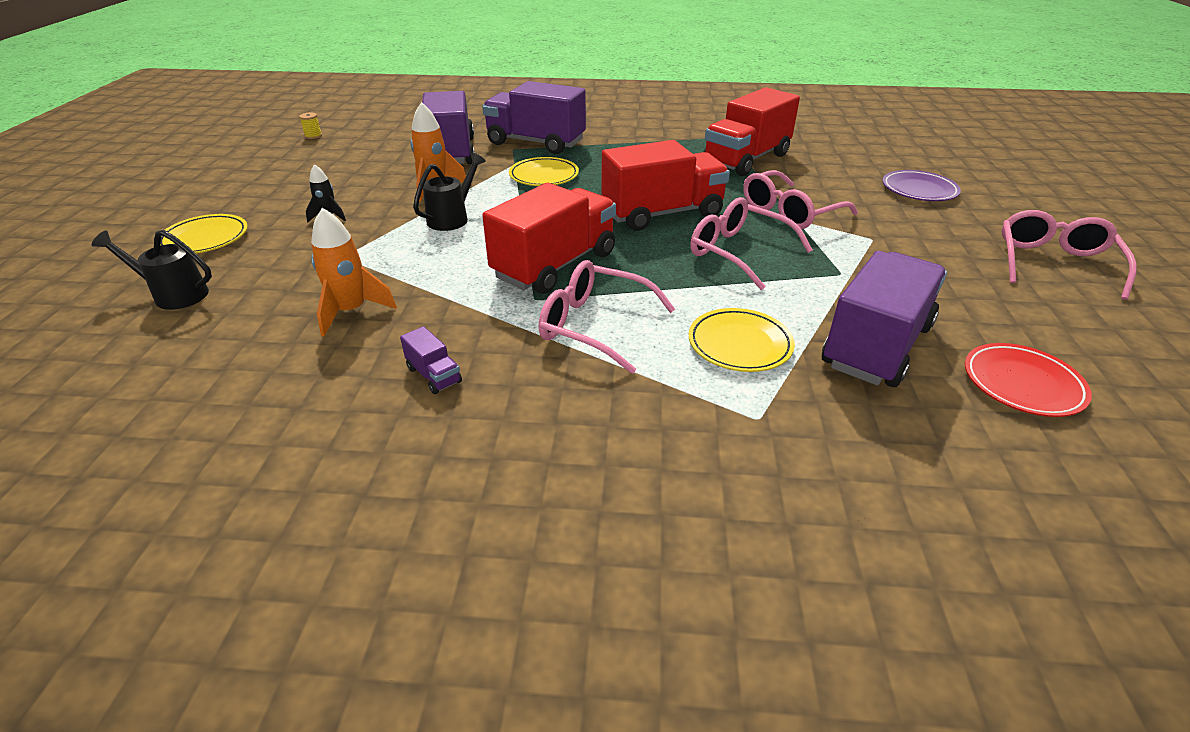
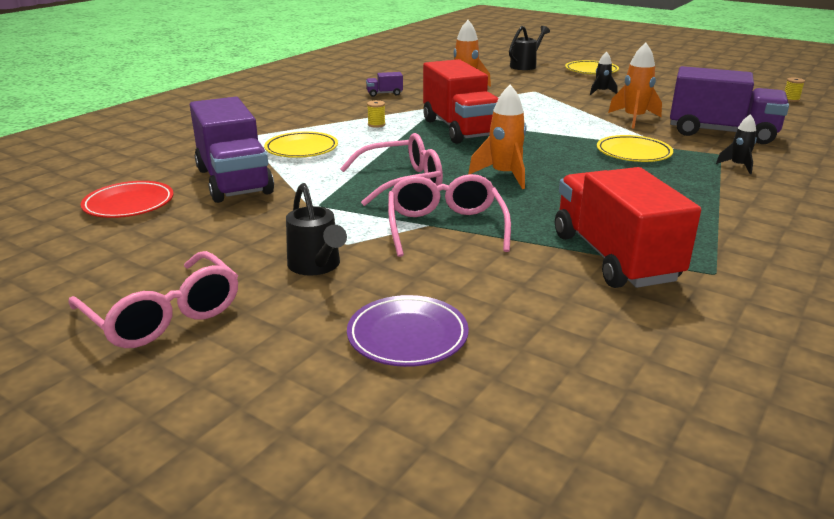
camera: 120 degrees right, 10 degrees down
black watering can [413,153,486,231] -> black watering can moved to [286,183,347,276]
purple truck [482,81,586,154] -> black rocket [716,114,757,174]
pink glasses [539,260,675,374] -> yellow spool [367,100,386,128]
red truck [601,140,730,231] -> orange rocket [468,84,526,189]

